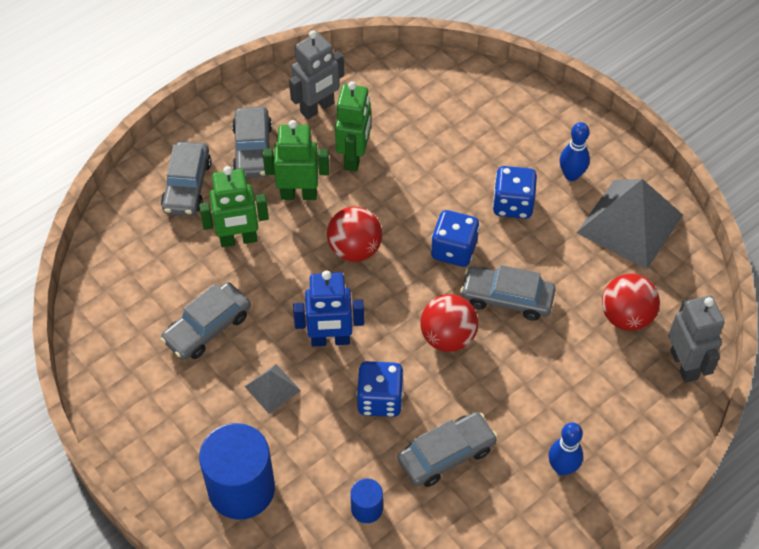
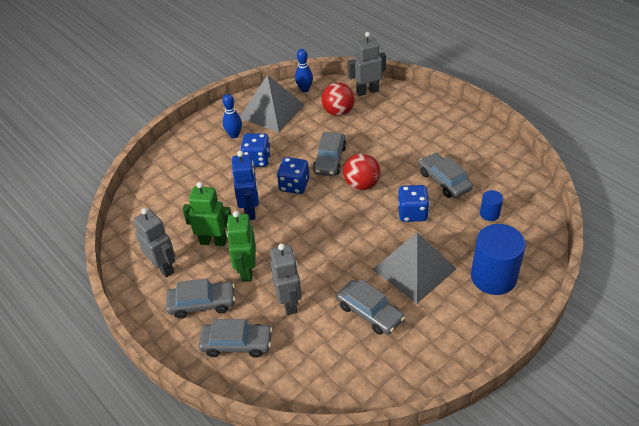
camera: 90 degrees left, 10 degrees down
green robot [199,166,269,247] -> grey robot [270,244,302,315]
grey pyramid [245,364,301,414] -> grey pyramid [372,232,457,303], size x2.12
blue robot [293,270,364,346] -> blue robot moved to [232,151,259,220]
red ball [327,206,382,262] -> none
blue bowling pin [548,422,583,476] -> blue bowling pin moved to [295,49,313,92]

